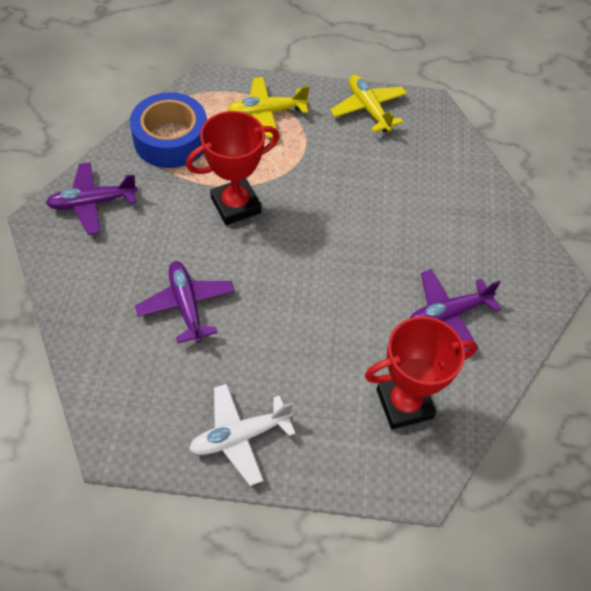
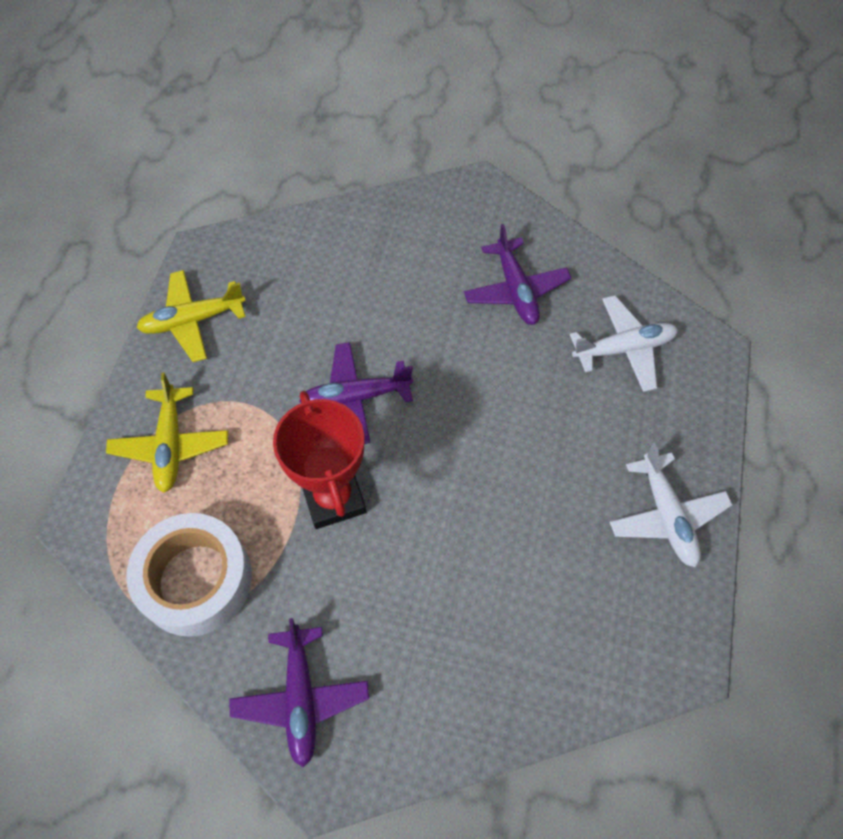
camera: 80 degrees left, 5 degrees up
blue tape [130,93,207,168] -> white tape [126,513,252,637]
purple plane [135,261,235,344] -> purple plane moved to [299,342,413,444]
red trophy [365,316,477,430] -> white plane [570,295,678,392]

